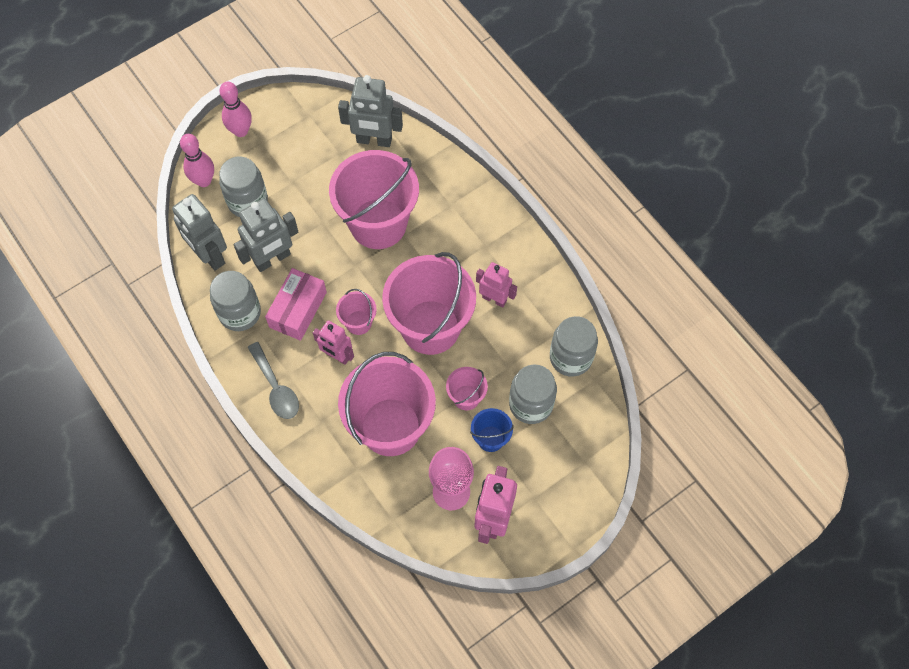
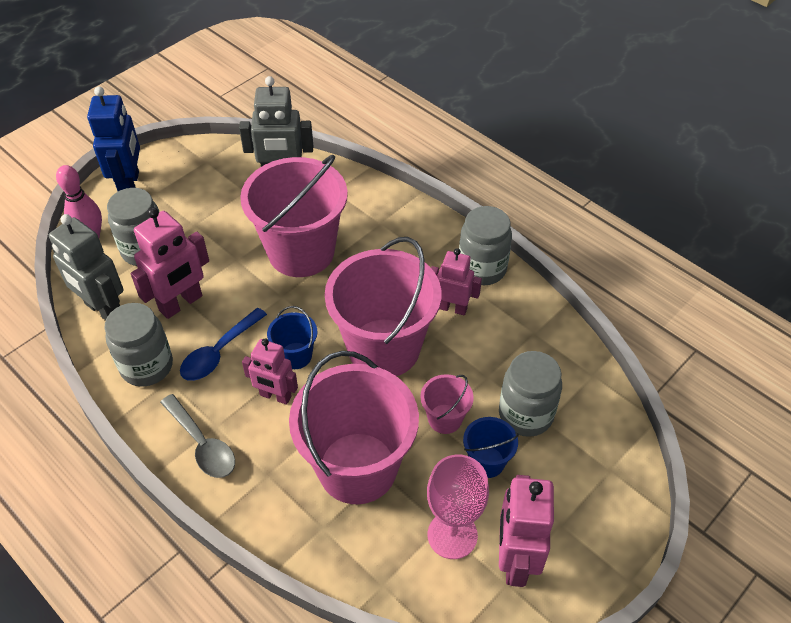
camera: 10 degrees left, 15 degrees down
pink bowling pin [220,82,252,137] -> blue robot [87,86,140,191]
grey robot [234,198,298,272] -> pink robot [131,207,209,319]
pink box [265,268,327,341] -> blue spoon [180,308,267,381]
pink bucket [336,289,377,335] -> blue bucket [267,306,317,369]
grey jar [550,316,598,377] -> grey jar moved to [459,206,512,285]

